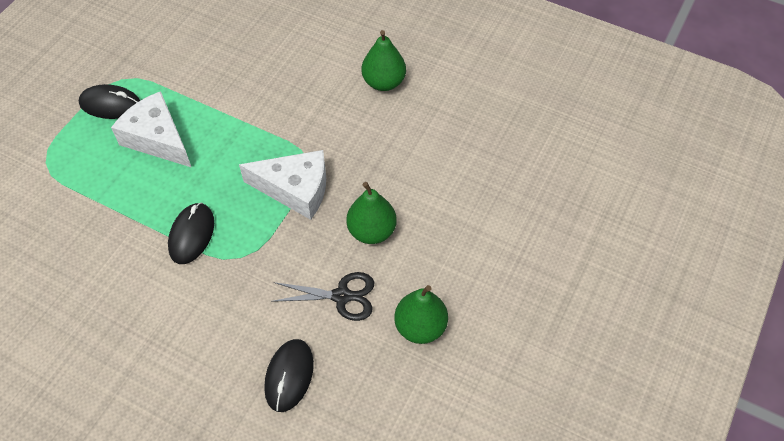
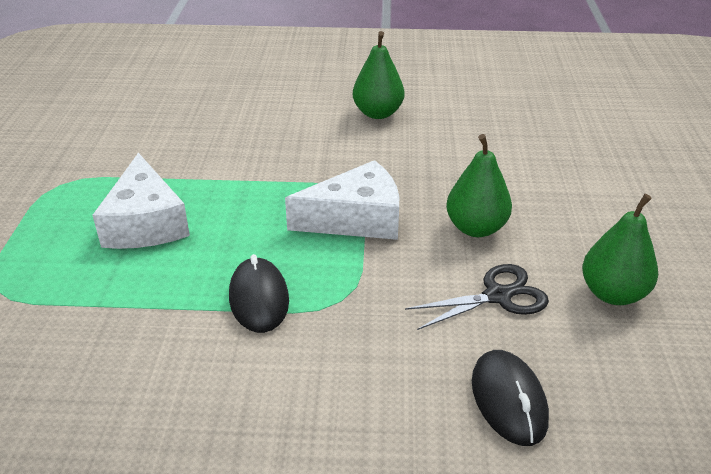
camera: 25 degrees left, 20 degrees down
black mouse [79,84,140,119] -> none
white cheese [111,91,192,168] -> white cheese turned 120 degrees counterclockwise [93,153,190,249]

